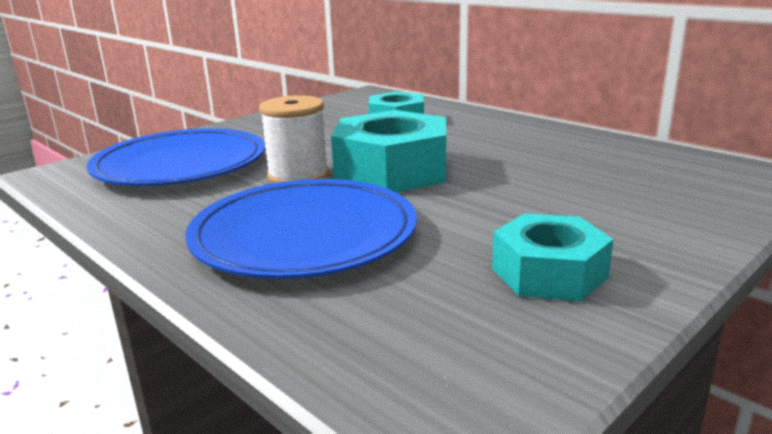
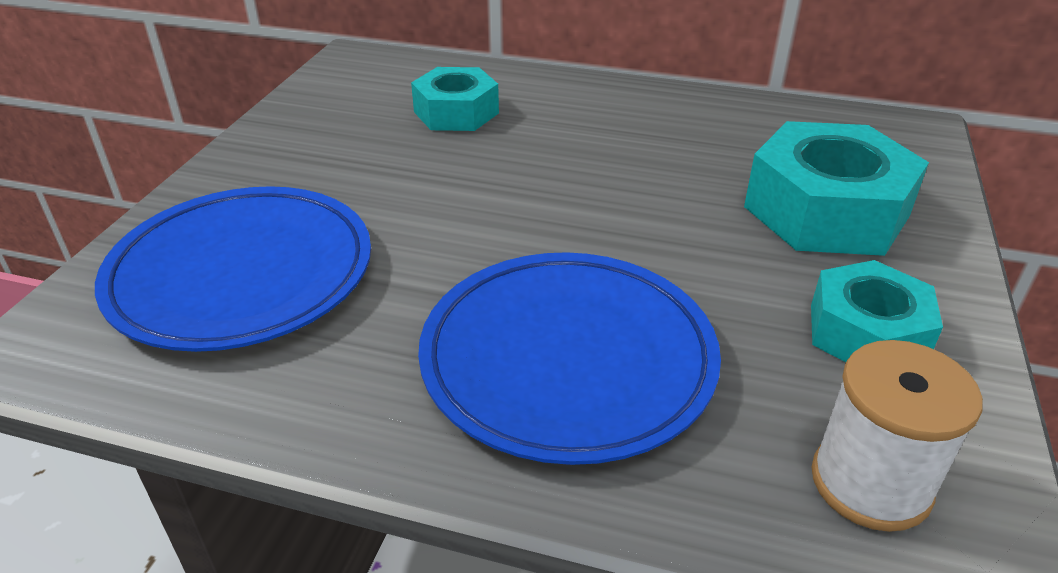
camera: 30 degrees left, 15 degrees up
white spool [259,95,329,183] -> white spool moved to [812,340,983,532]
turquoise nut [331,110,446,193] -> turquoise nut moved to [744,121,929,256]

